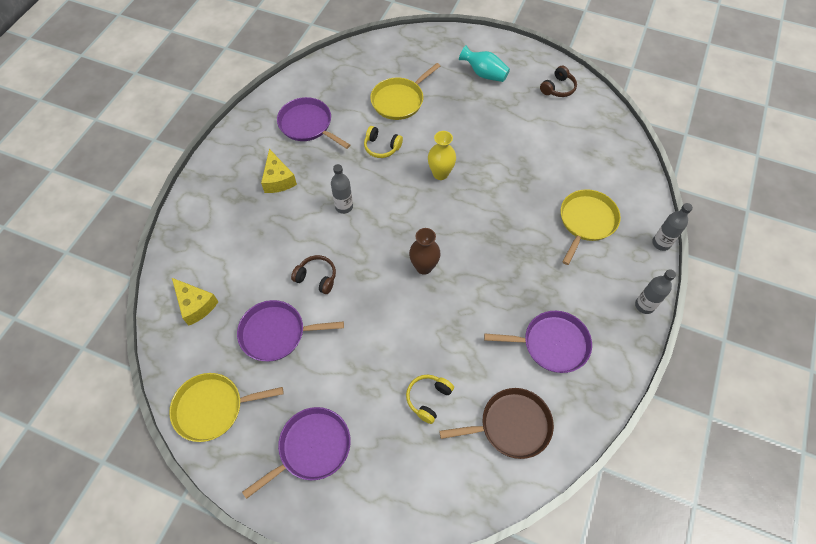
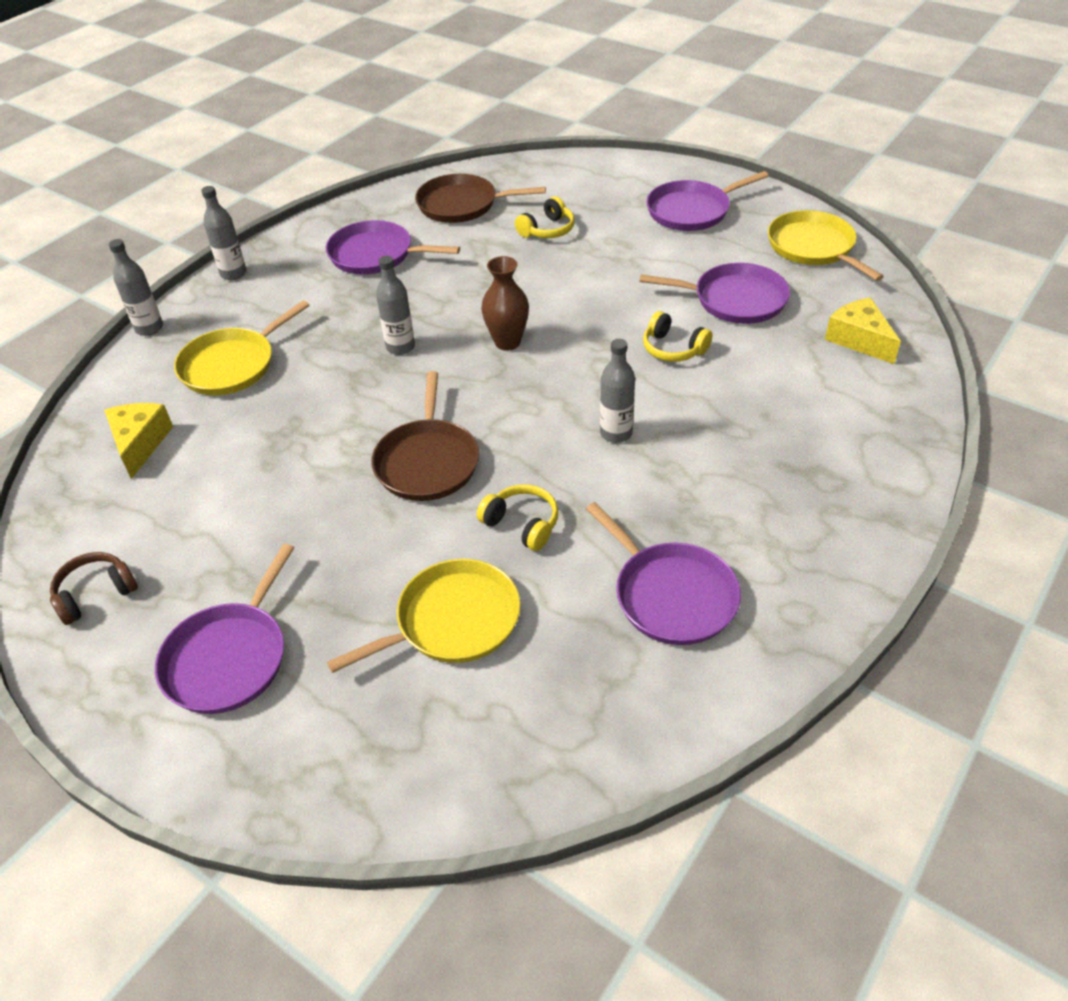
camera: 165 degrees left, 15 degrees down
yellow pan [169,373,284,442] -> yellow pan turned 120 degrees counterclockwise [768,210,884,281]
yellow cheese [261,149,297,193] -> yellow cheese moved to [104,403,173,479]
brown headphones [291,255,336,294] -> yellow headphones [643,311,712,362]
yellow vase [428,131,456,180] -> brown pan [371,371,479,501]
turquoise vase [459,45,510,82] -> purple pan [155,544,294,714]
none -> grey bottle [376,256,415,355]

